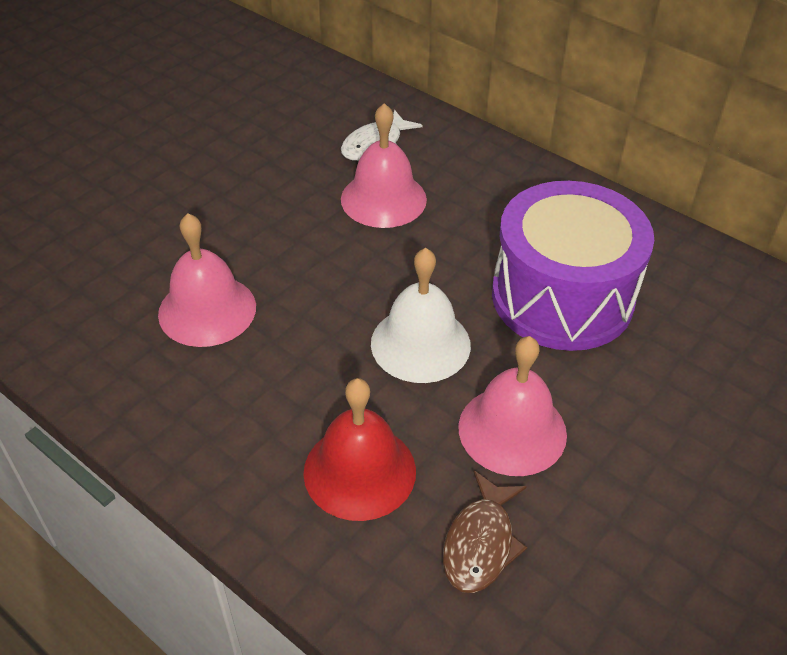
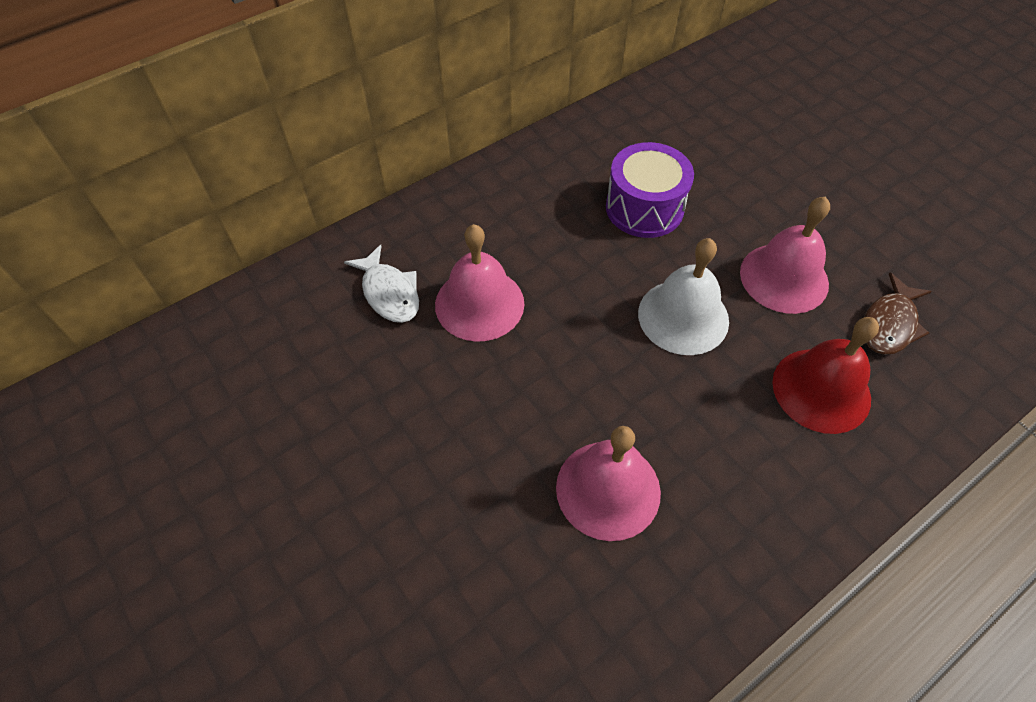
camera: 75 degrees left, 10 degrees up
brown fish [443,471,527,593] -> brown fish turned 90 degrees clockwise [864,273,932,355]
purple drum [492,181,654,351] -> purple drum [606,142,694,238], size x0.64

